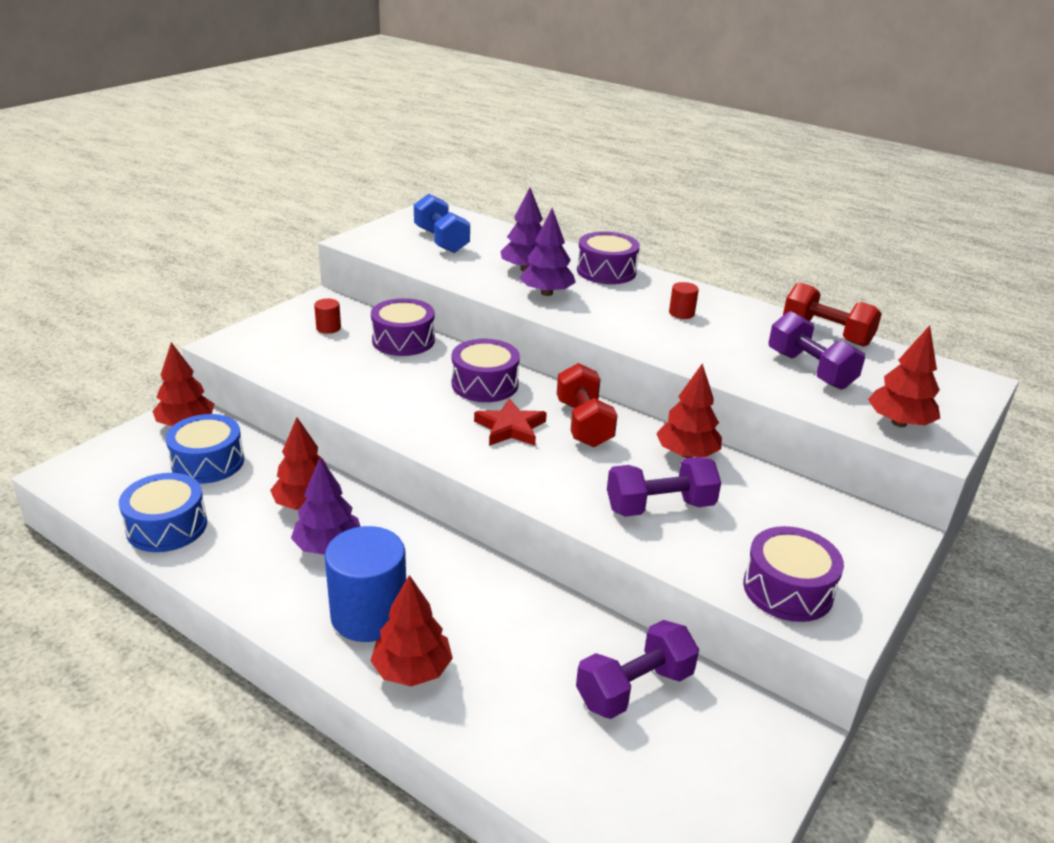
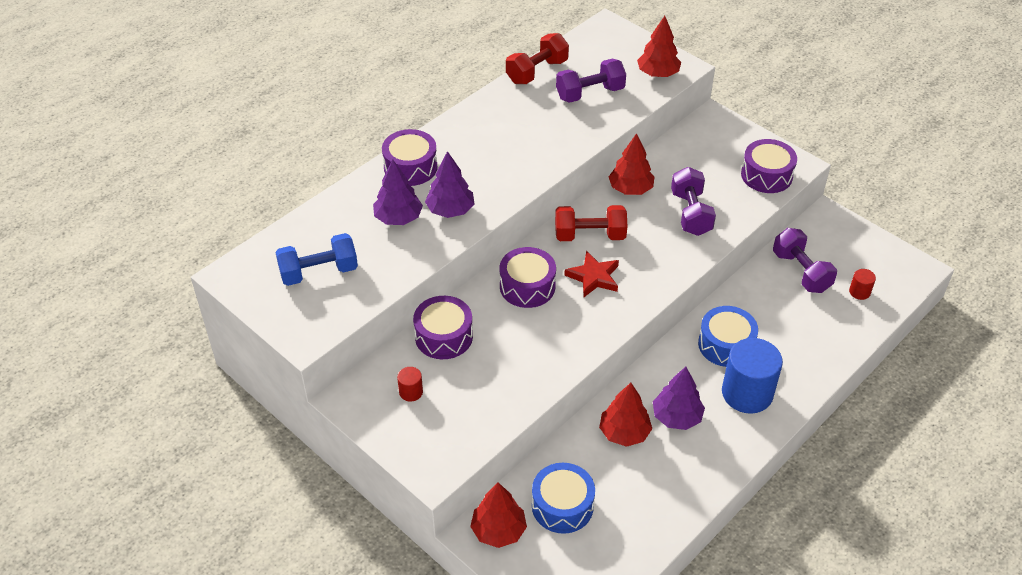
camera: 80 degrees left, 15 degrees up
blue drum [119,473,207,552] -> blue drum moved to [698,306,758,367]
red tree [371,575,453,686] -> none
red cylinder [669,282,699,319] -> red cylinder moved to [849,269,876,300]

